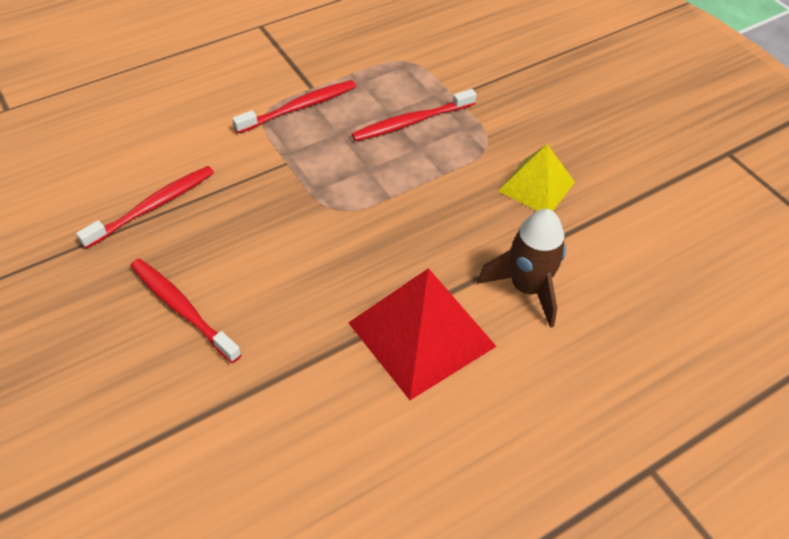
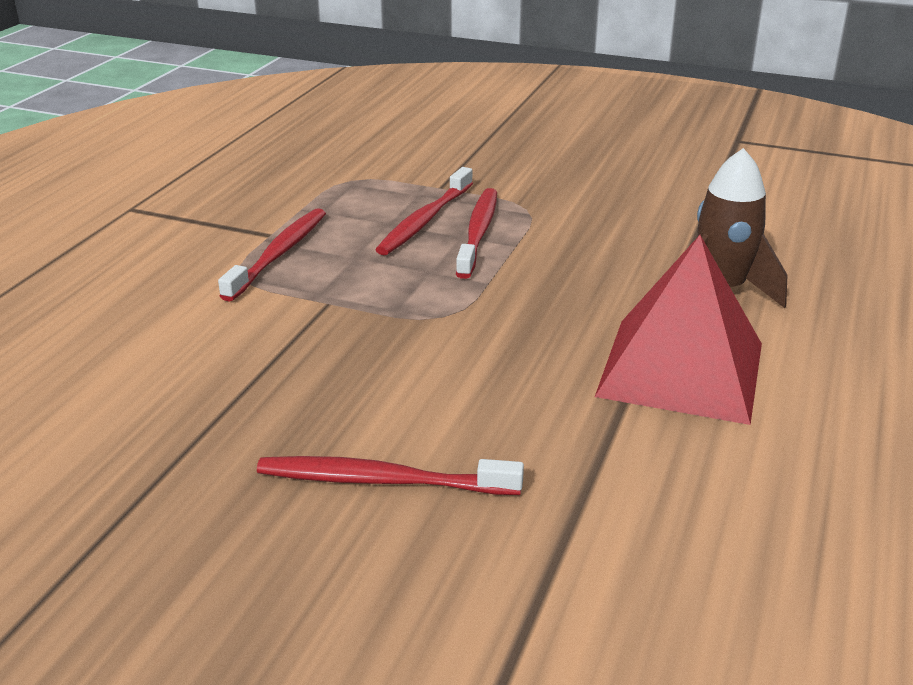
camera: 35 degrees left, 20 degrees down
red toothbrush [76,166,214,249] -> red toothbrush moved to [456,188,497,279]
yellow pyramid [498,144,575,211] -> none

